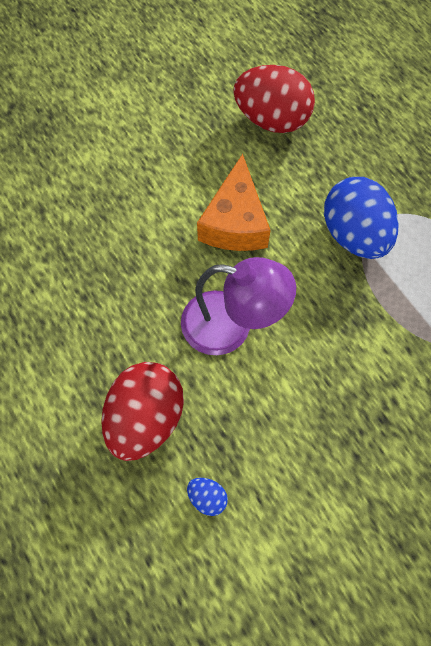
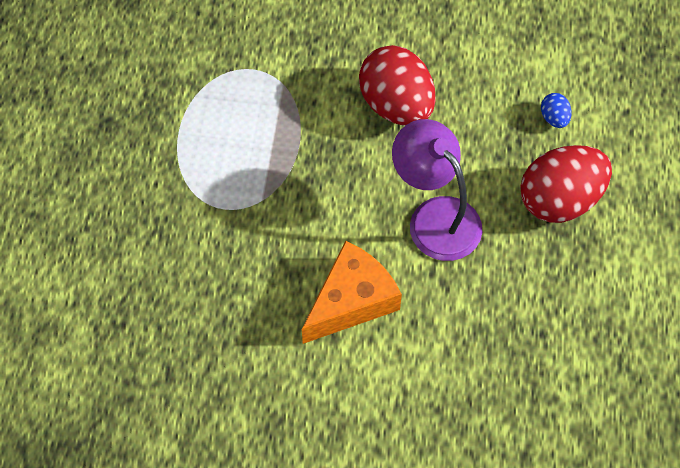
camera: 140 degrees left, 5 degrees down
red egg [233,65,315,133] -> red egg moved to [359,45,436,126]
blue egg [324,177,398,259] -> none

